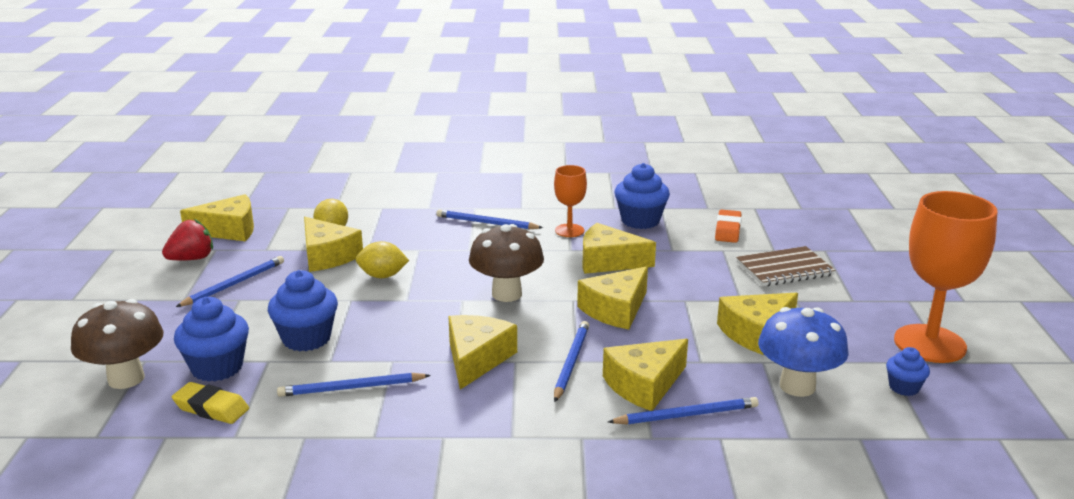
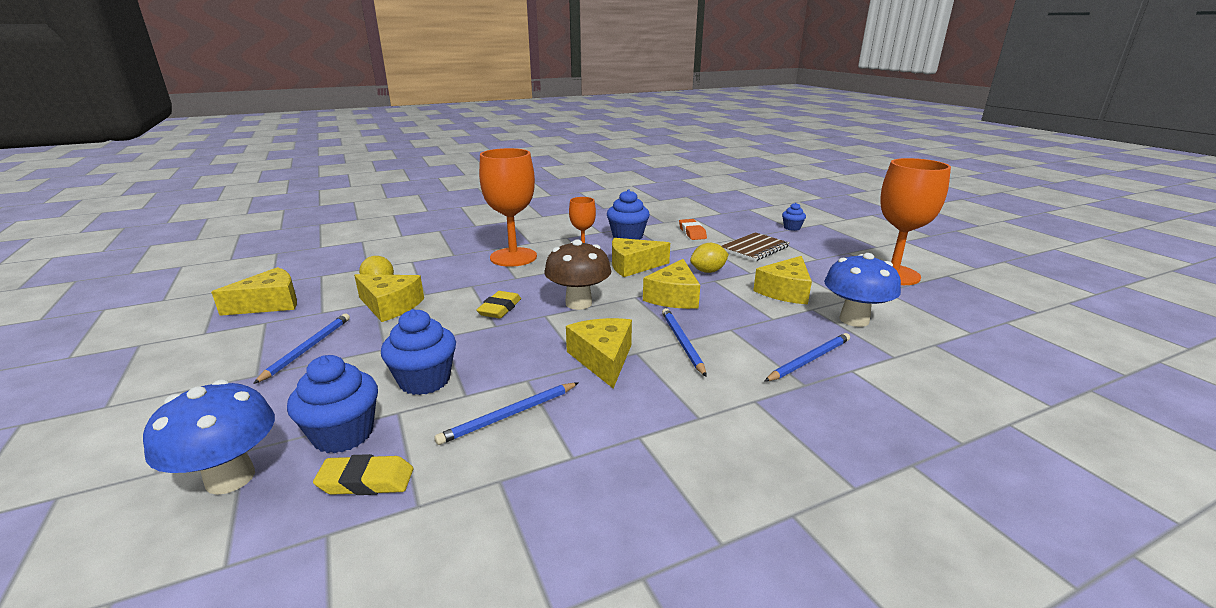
camera: 25 degrees left, 0 degrees up
brown mushroom [71,299,163,389] -> blue mushroom [143,380,275,495]
red strawberry [162,219,213,260] -> none
yellow lemon [356,241,409,278] -> yellow lemon moved to [690,243,729,273]
blue pencil [436,209,543,229] -> orange goblet [479,148,537,267]
yellow cheese [603,339,688,411] -> none
blue cupcake [886,347,930,396] -> blue cupcake moved to [782,203,806,231]
none -> yellow eraser [476,291,521,318]

